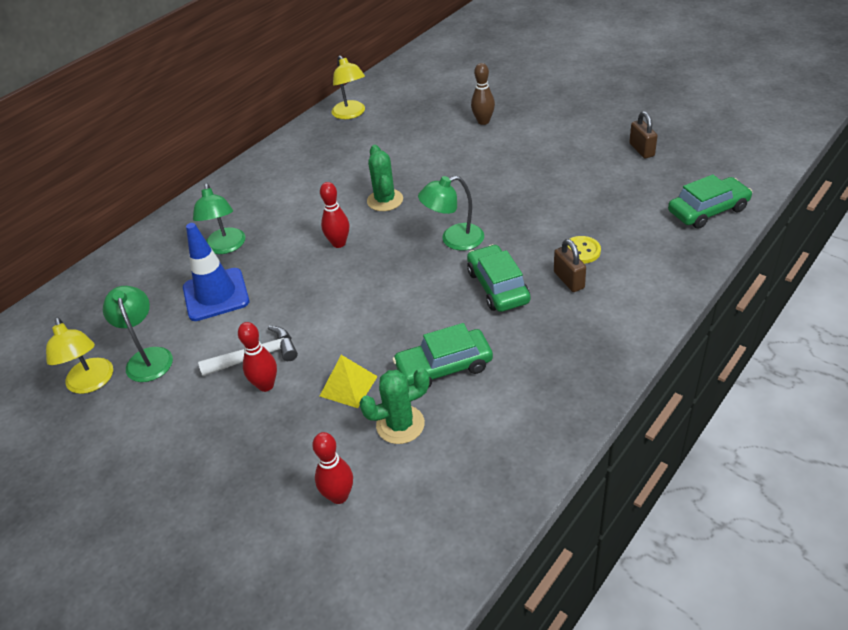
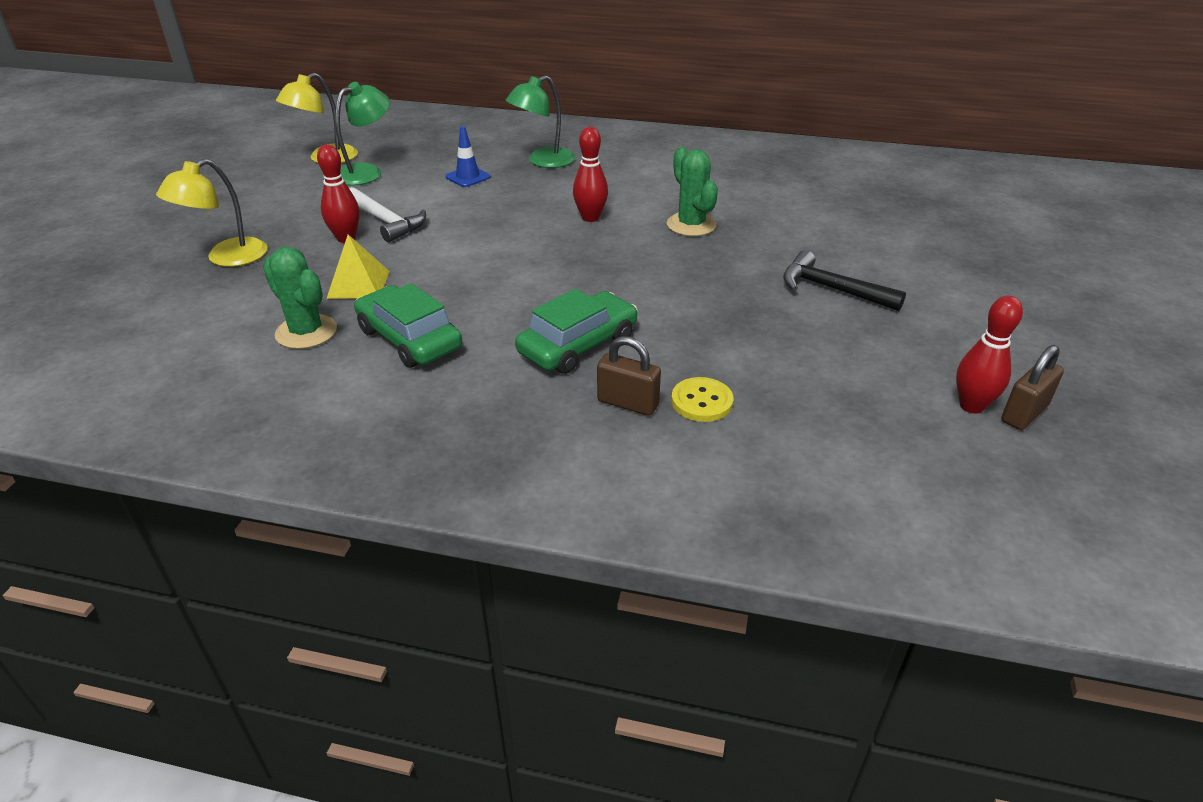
camera: 60 degrees right, 5 degrees down
blue traffic cone [183,223,249,321] -> blue traffic cone [445,126,491,187], size x0.52
red bowling pin [312,432,353,504] -> red bowling pin moved to [956,296,1023,414]
yellow lamp [332,55,365,119] -> yellow lamp moved to [156,159,267,267]
green cactus [367,145,403,211] -> green cactus turned 75 degrees counterclockwise [667,147,718,236]
green lamp [418,176,484,251] -> none
brown bowling pin [471,63,495,125] -> none
brown padlock [554,239,586,292] -> brown padlock turned 75 degrees clockwise [597,336,661,416]
green car [668,174,752,229] -> none
none -> black hammer [783,250,906,311]

